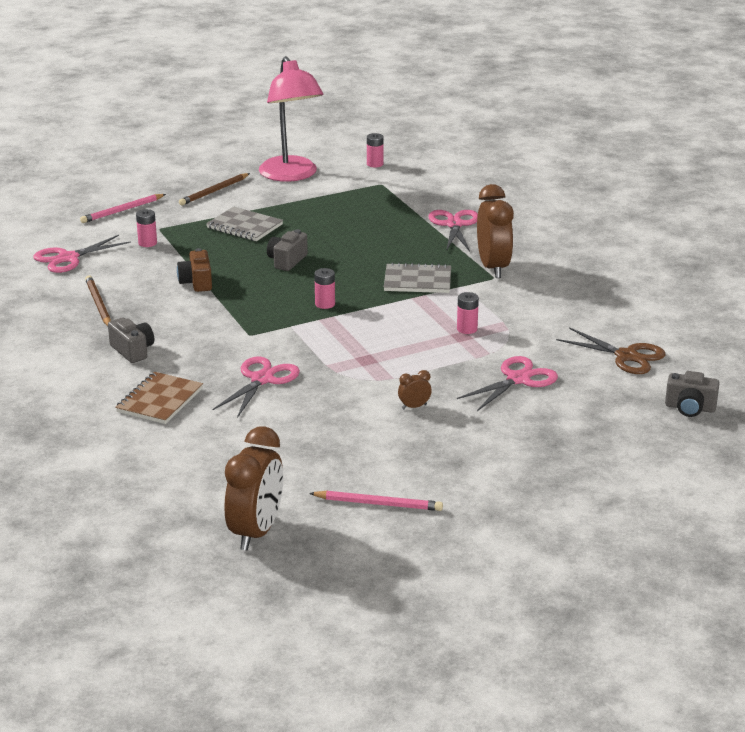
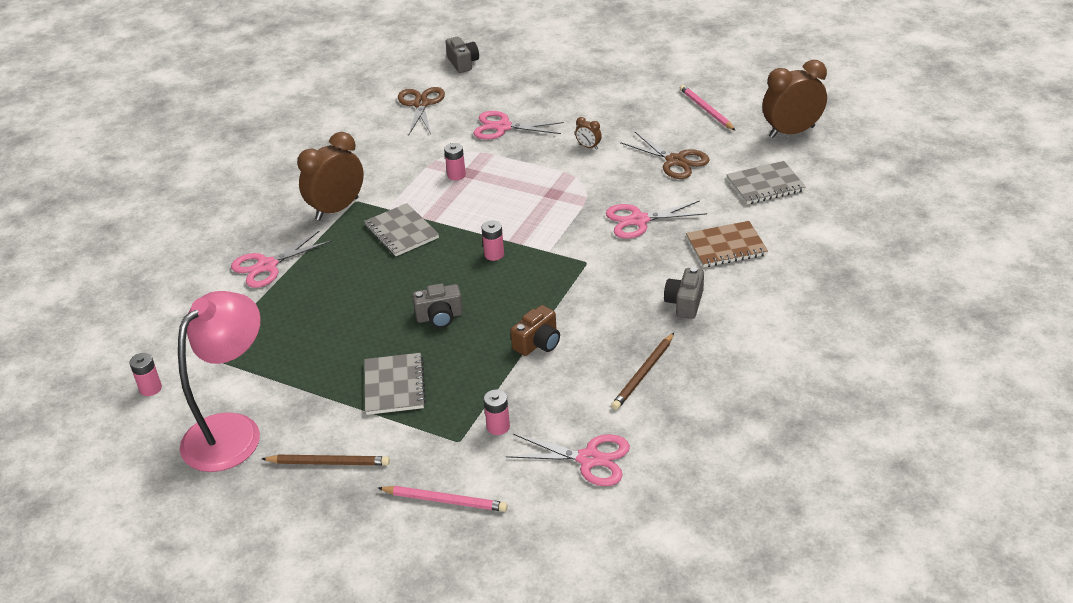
camera: 125 degrees left, 10 degrees up
none -> brown scissors [620,132,710,179]
none -> grey notebook [726,161,806,204]

